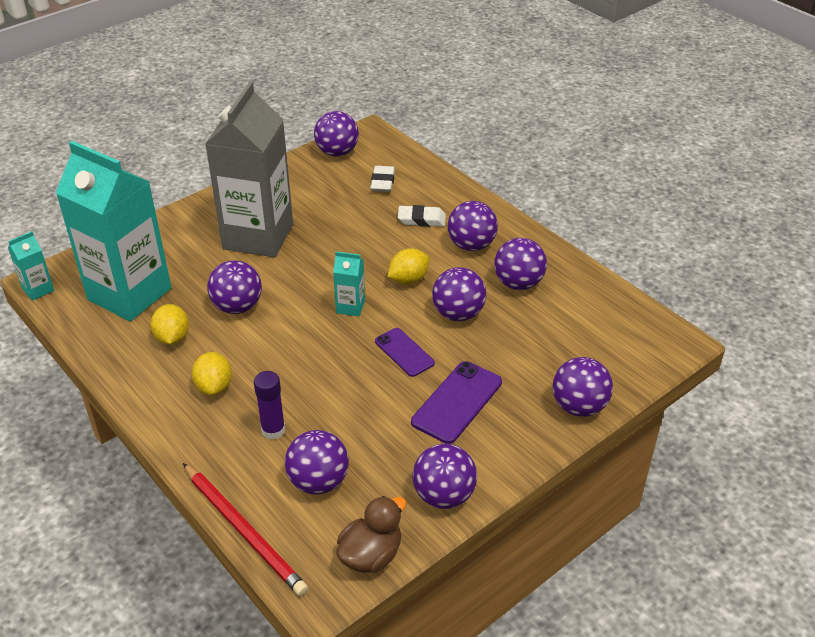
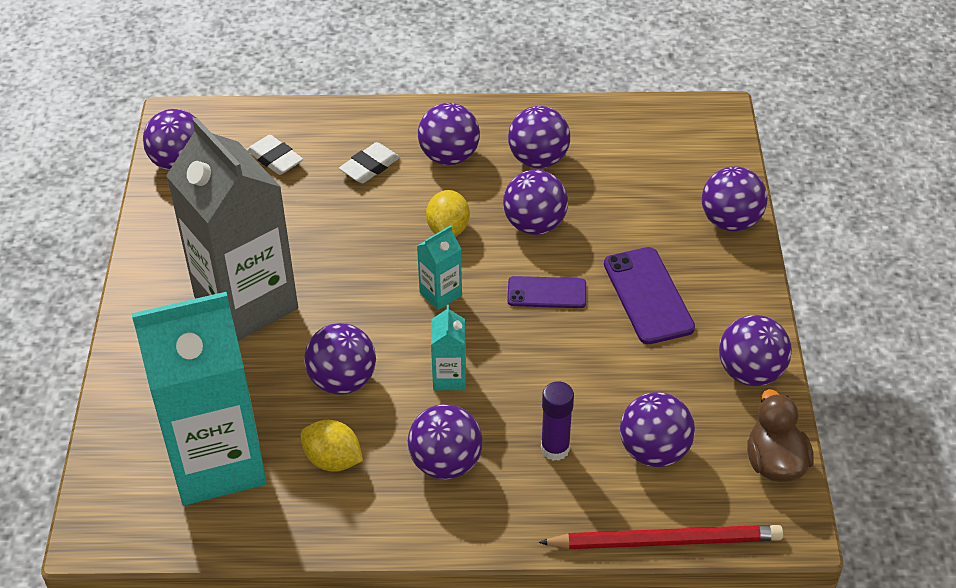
camera: 50 degrees left, 5 degrees up
turquoise carton [8,231,54,301] -> turquoise carton moved to [431,305,466,390]
yellow lemon [192,352,232,395] -> purple ball [408,404,483,479]

